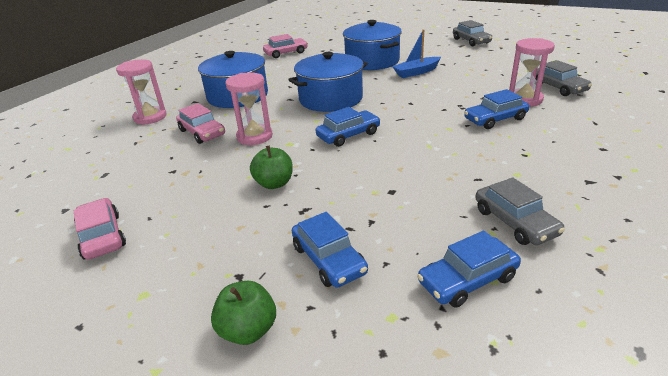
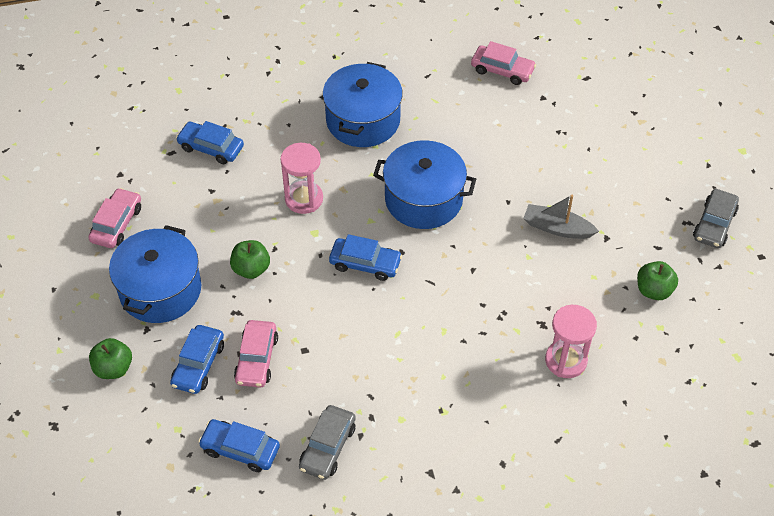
camera: 45 degrees right, 20 degrees up
pink hourglass [116,59,167,125] -> none
pink car [176,103,225,144] -> pink car moved to [234,320,278,388]
blue pot [343,20,402,70] -> blue pot moved to [109,225,201,323]
blue boat [392,29,441,78] -> grey boat [523,195,599,239]
blue car [464,89,529,129] -> blue car moved to [176,121,244,164]
grey car [536,60,592,96] -> none
none -> green apple [637,261,678,300]

